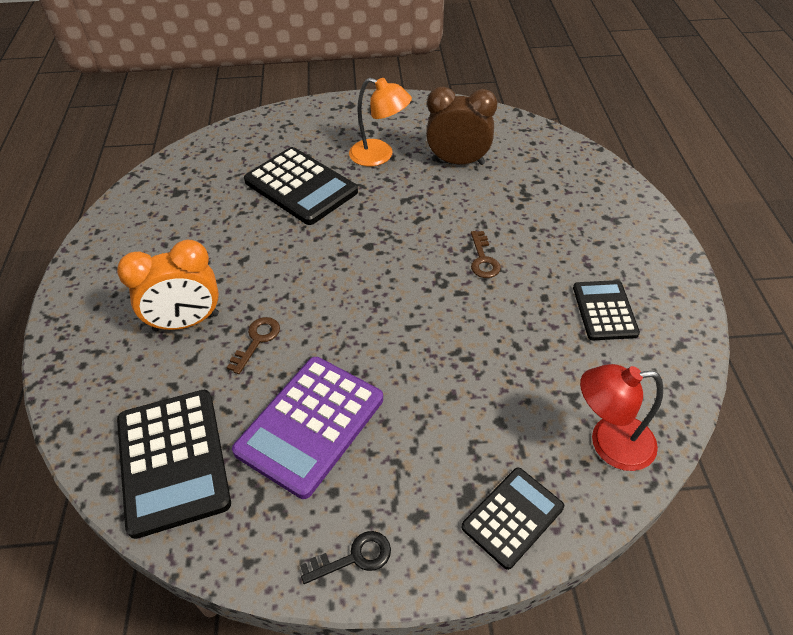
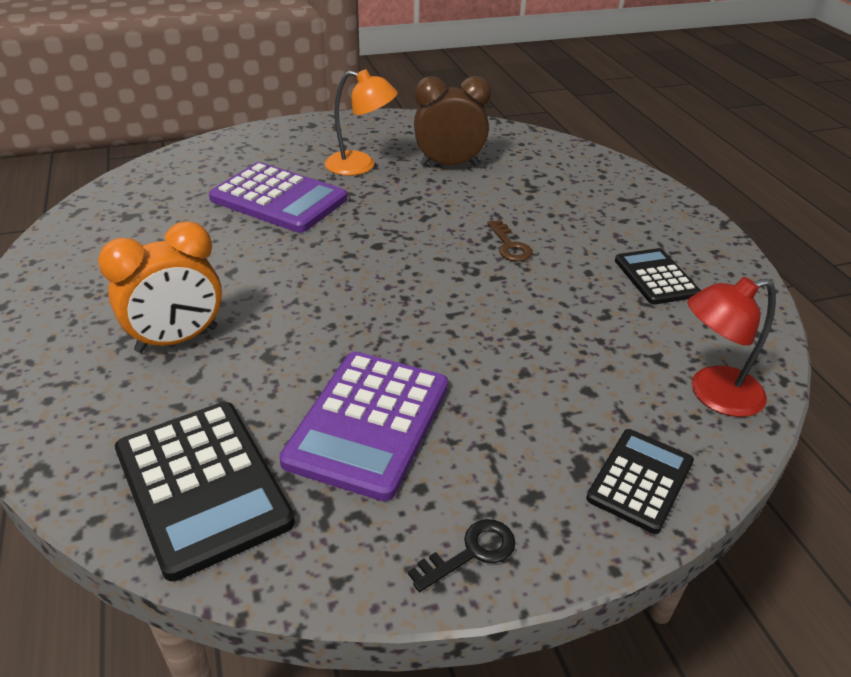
camera: 15 degrees left, 10 degrees down
brown key [227,317,280,374] -> none
black calculator [244,147,358,225] -> purple calculator [209,162,347,233]

